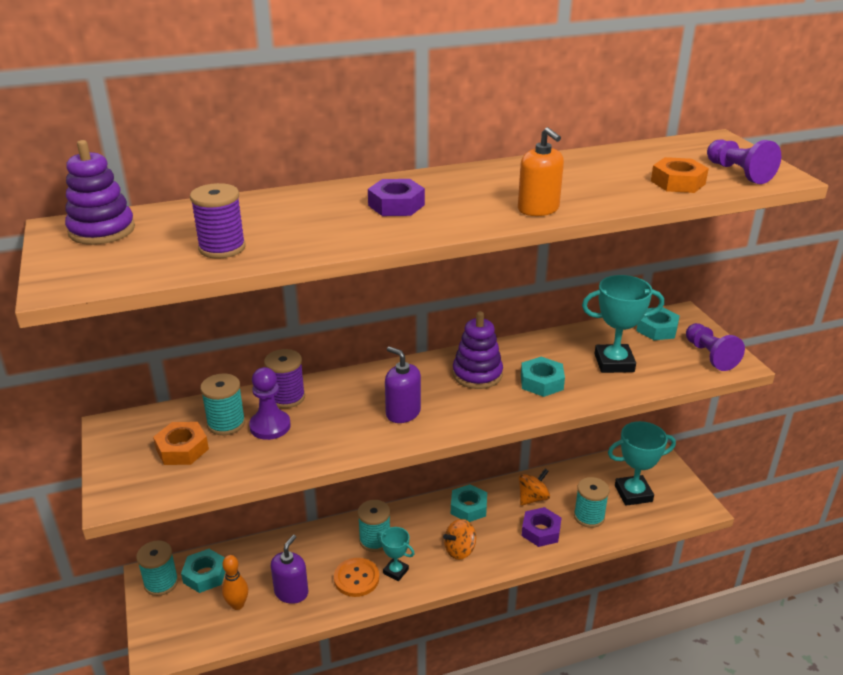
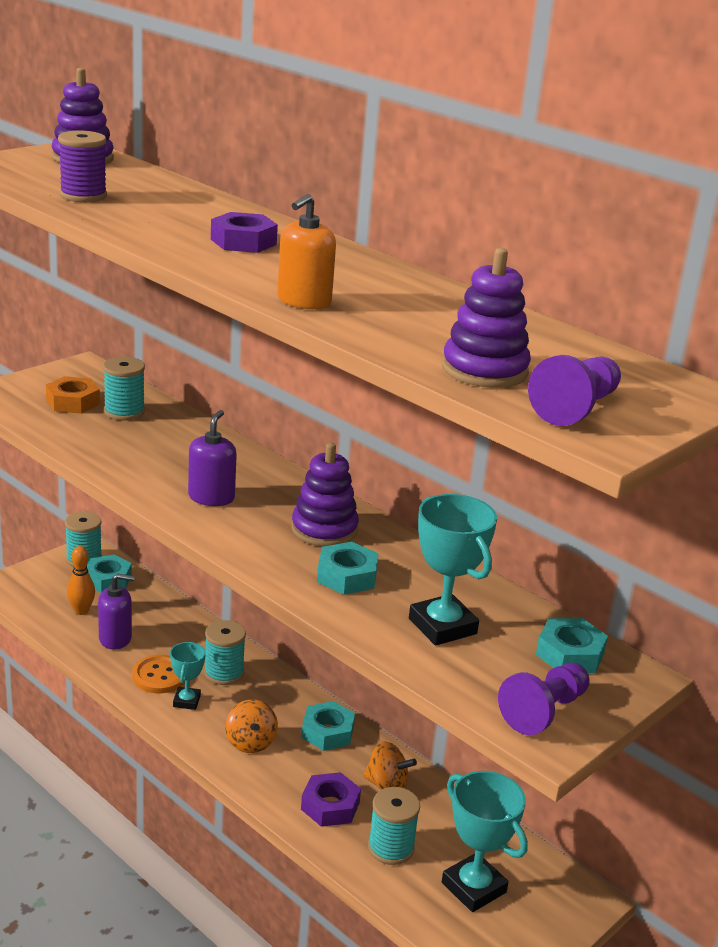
camera: 60 degrees right, 5 degrees down
purple pawn [249,367,291,440] -> none
purple spool [264,349,305,408] -> none
orange spinning top [443,519,476,560] -> orange spinning top turned 135 degrees counterclockwise [225,699,278,753]
orange nut [651,157,709,193] -> purple stacking toy [442,248,531,388]

